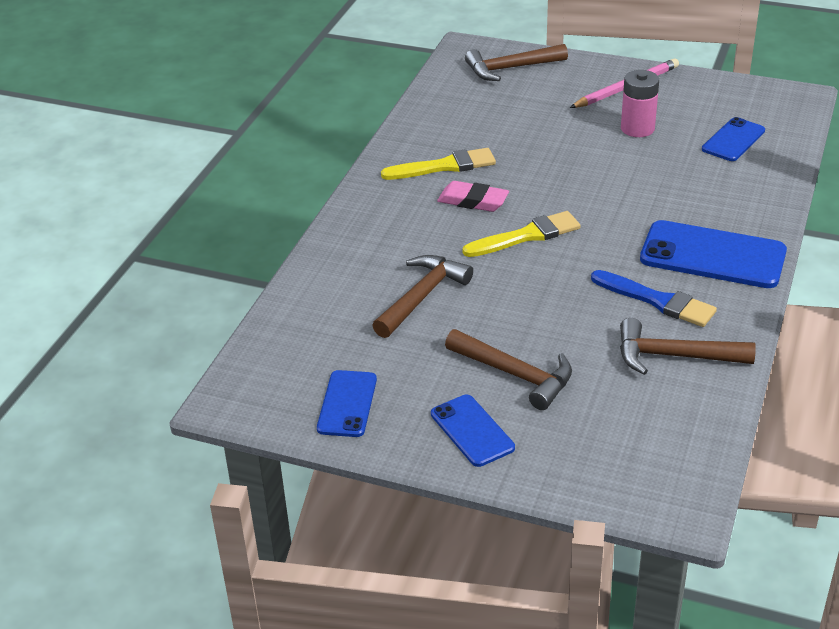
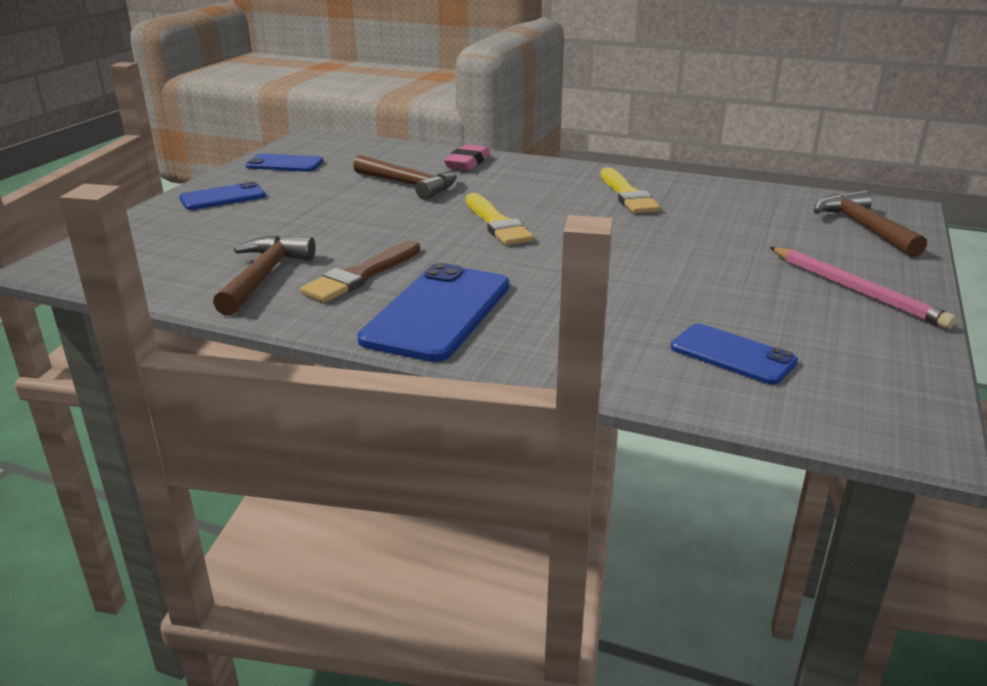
camera: 90 degrees right, 10 degrees down
pink eraser [437,181,509,212] -> pink eraser moved to [444,144,490,170]
brown hammer [445,329,572,410] -> none
blue brush [591,270,717,327] -> brown brush [300,241,420,302]
pink battery [621,70,659,137] -> none

